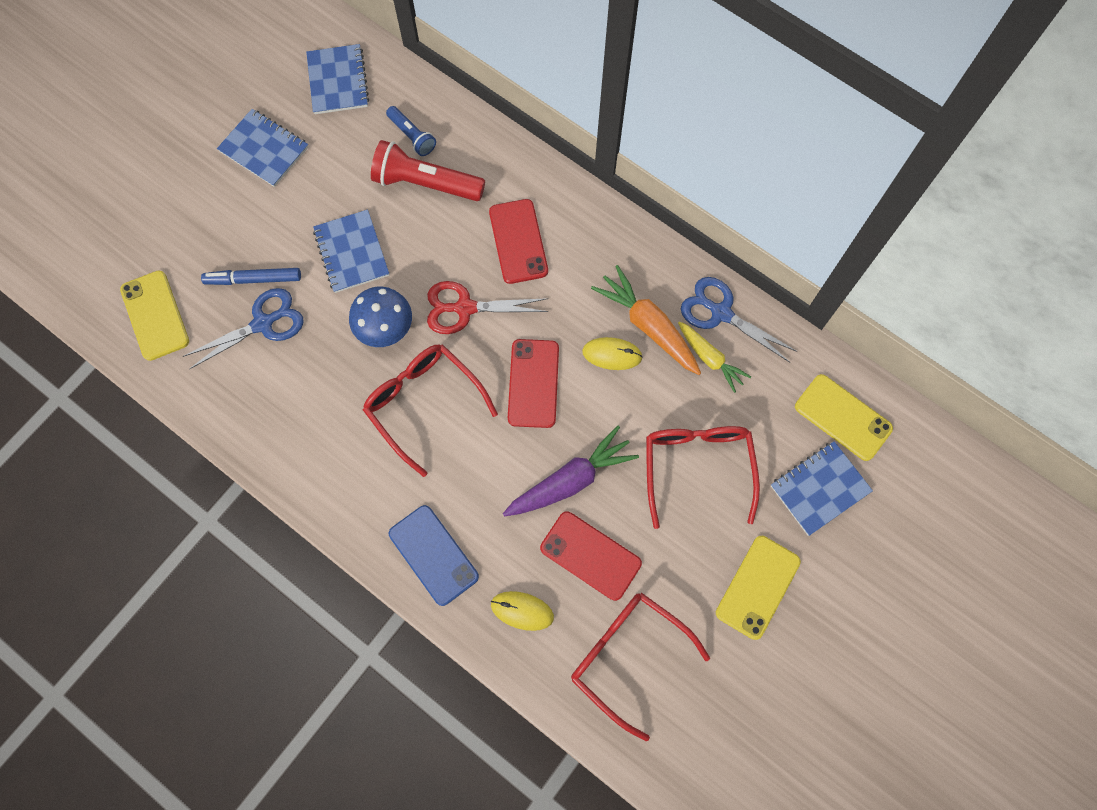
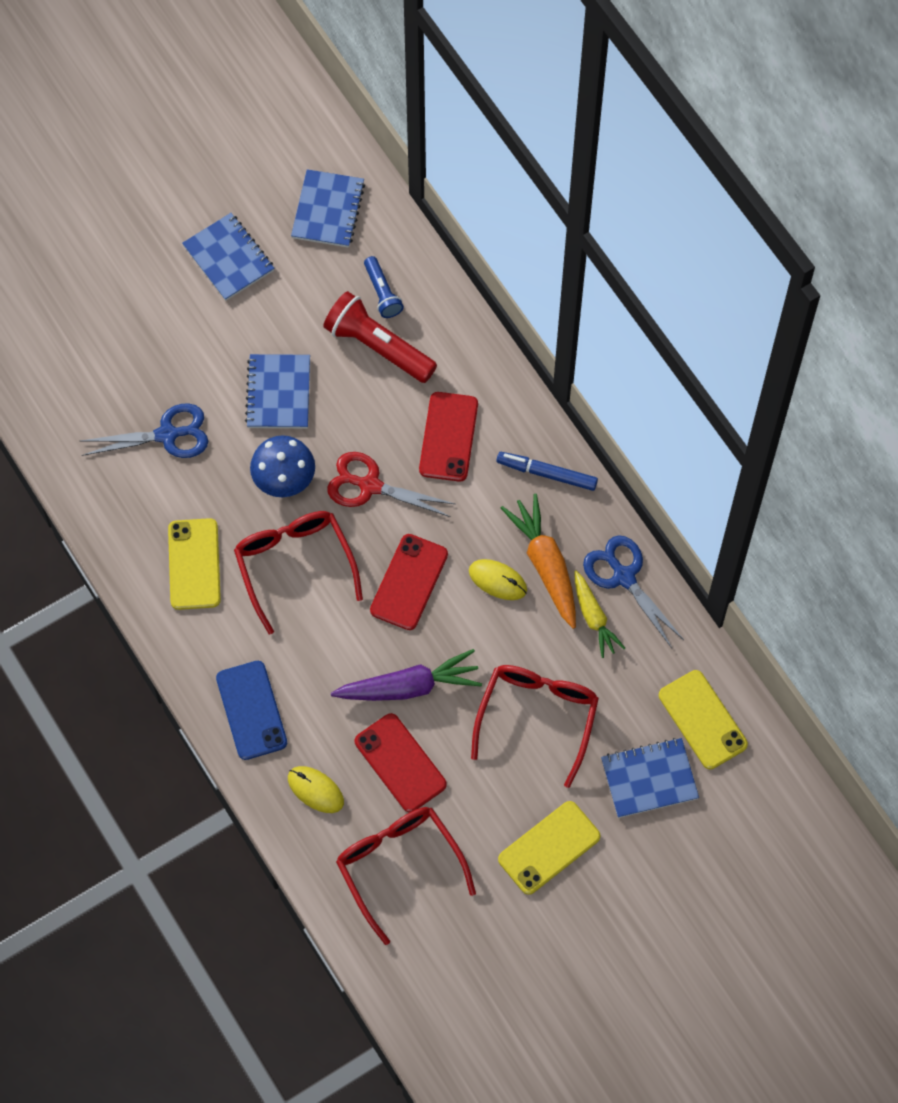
camera: 20 degrees right, 5 degrees down
yellow phone [120,270,189,361] -> yellow phone moved to [168,518,221,610]
blue marker [201,268,301,285] -> blue marker moved to [496,452,598,491]

